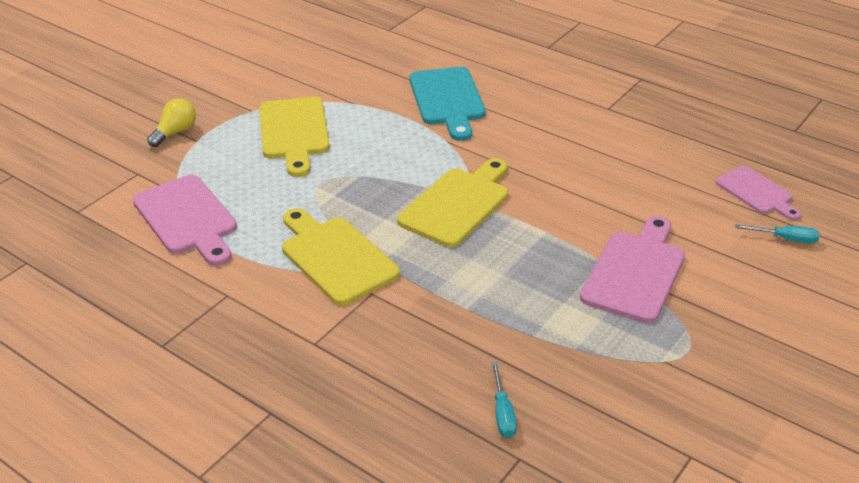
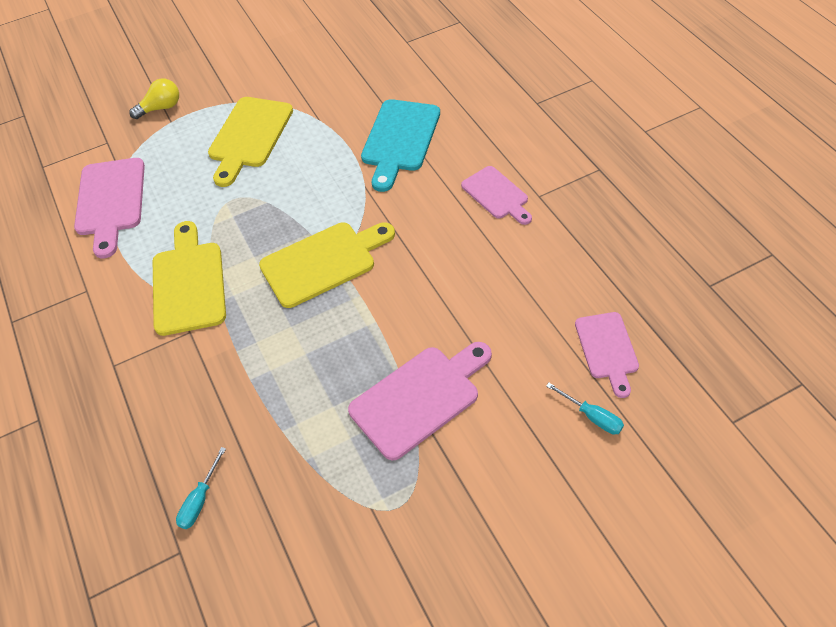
camera: 30 degrees right, 15 degrees up
none -> pink cutting board [461,166,532,225]

